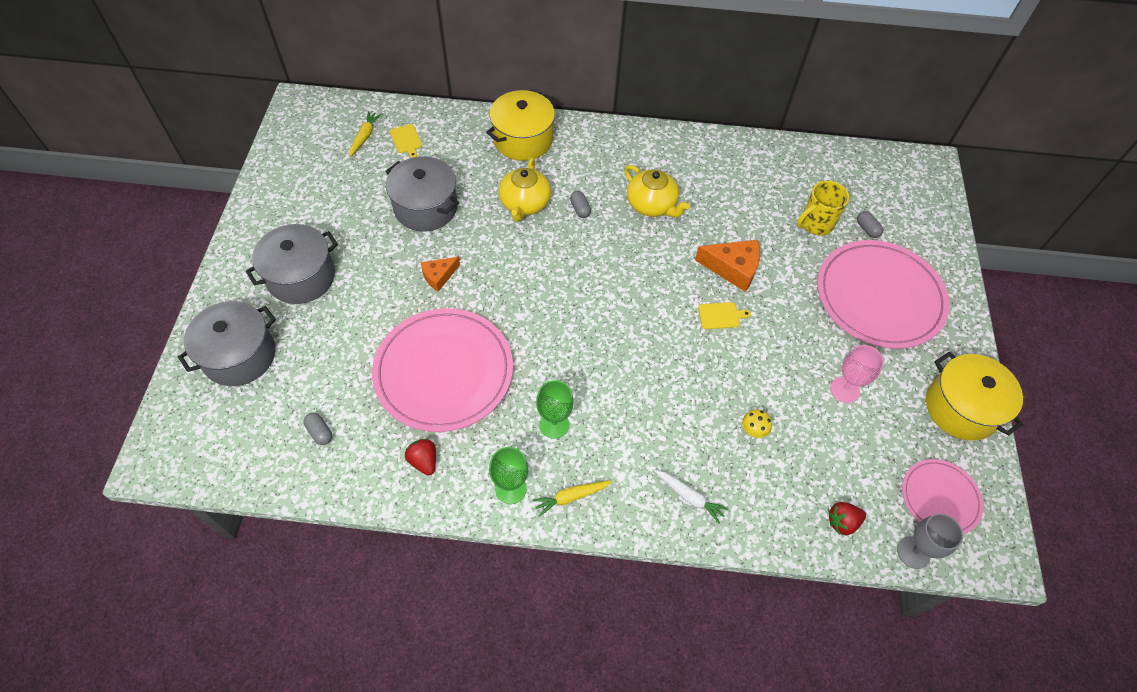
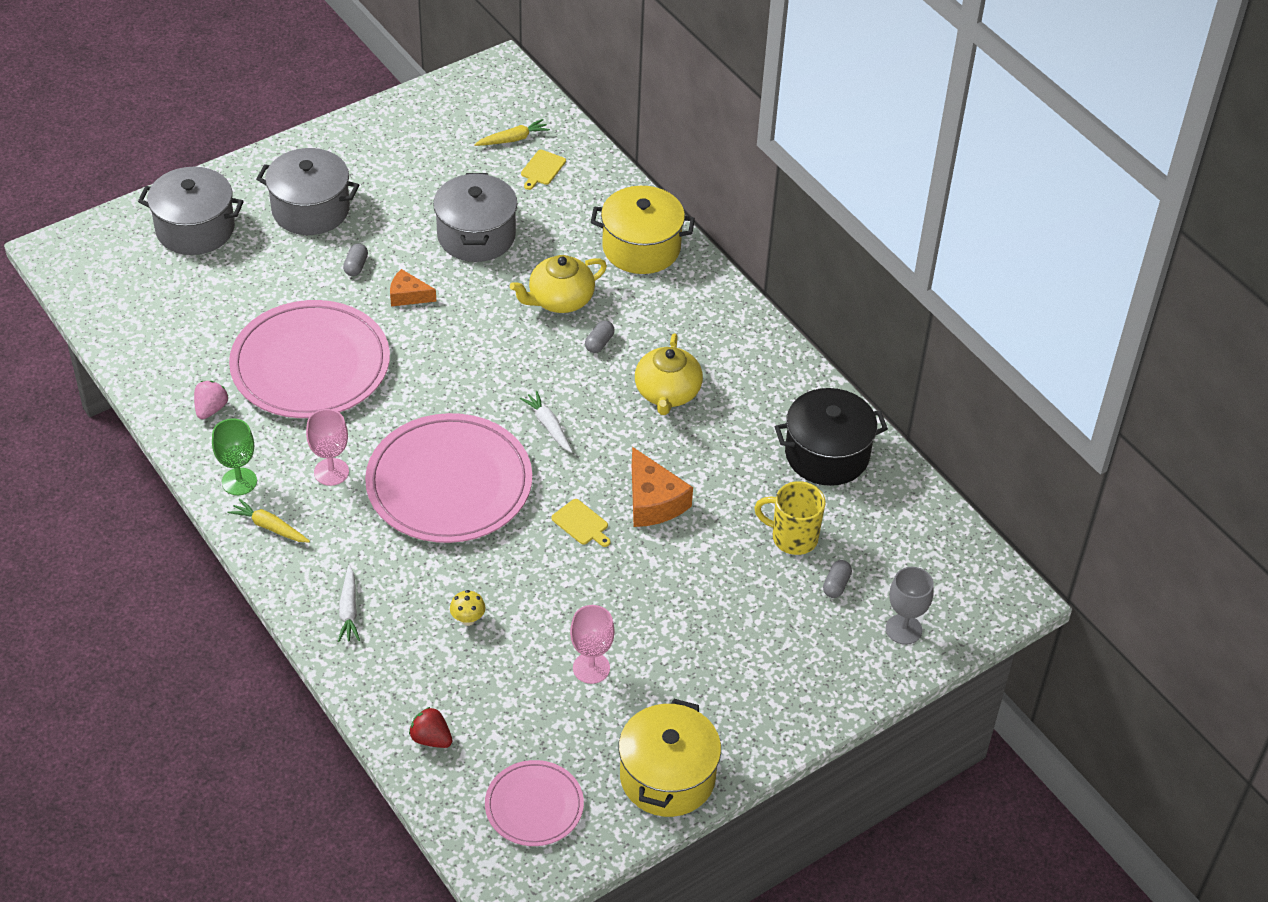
camera: 50 degrees right, 10 degrees down
grey capsule [304,413,332,445] -> grey capsule moved to [343,243,368,276]
red strawberry [405,439,436,475] -> pink strawberry [194,381,228,419]
green goblet [536,380,573,439] -> pink goblet [306,409,349,486]
pink plate [817,240,949,349] -> pink plate moved to [365,413,532,543]
grey goblet [897,514,963,569] -> grey goblet moved to [886,567,934,645]
none -> white carrot [520,391,572,453]
none -> black pot [775,388,888,486]

